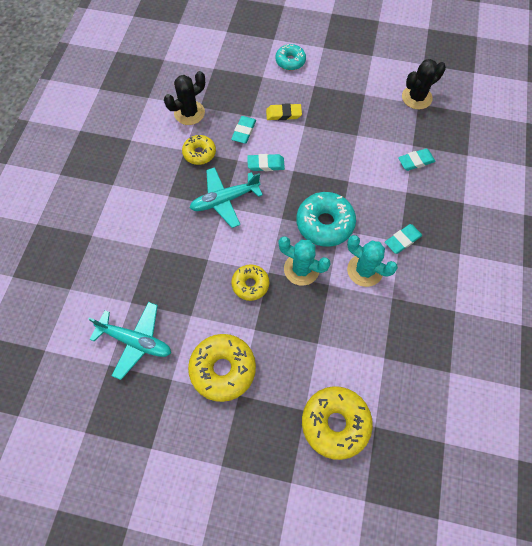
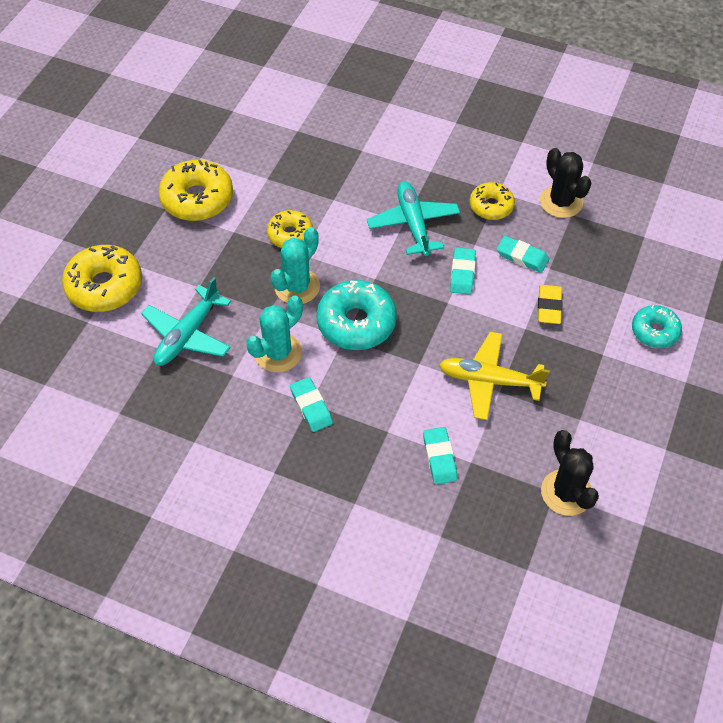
camera: 100 degrees right, 10 degrees down
turquoise plane [89,302,171,380] -> turquoise plane moved to [141,277,231,366]
none -> yellow plane [439,332,550,420]

